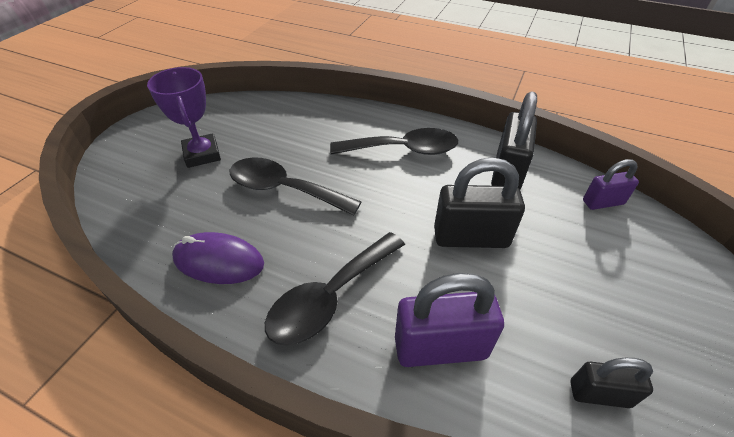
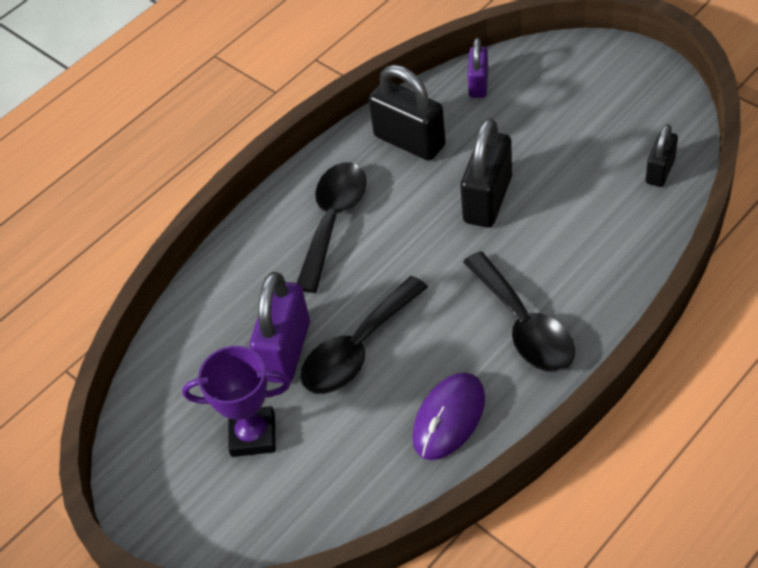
camera: 65 degrees left, 5 degrees up
purple padlock [395,273,504,367] -> purple padlock moved to [250,272,310,383]

